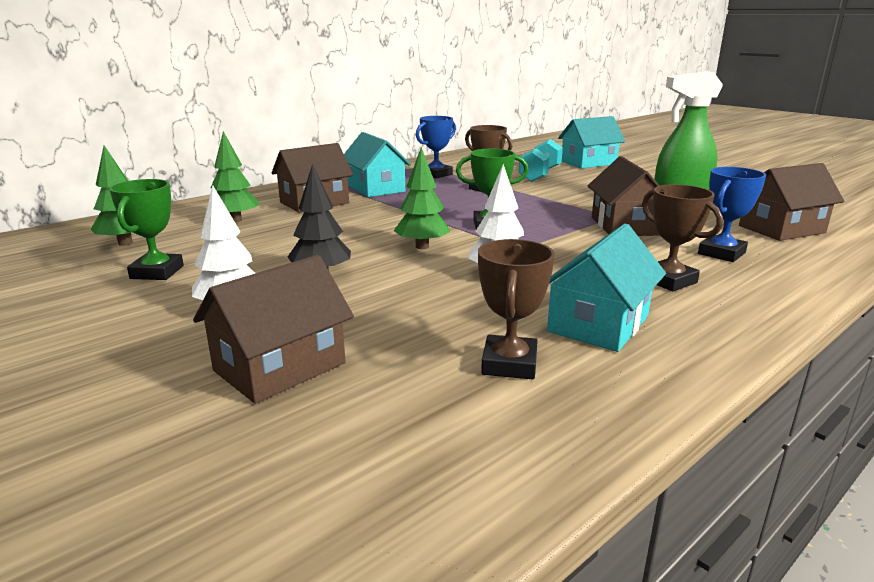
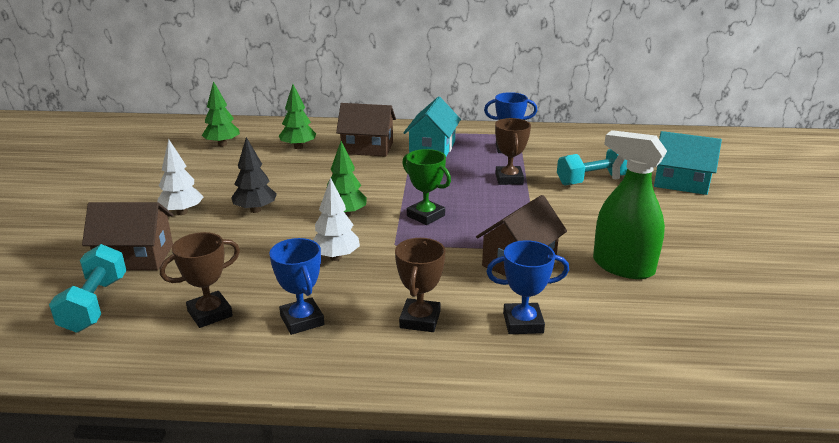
camera: 45 degrees right, 5 degrees up
green trophy [109,179,184,280] -> none
turquoise house [547,223,666,352] -> blue trophy [270,238,324,335]
brown house [739,163,844,241] -> none
none -> turquoise dumbbell [49,244,126,332]

